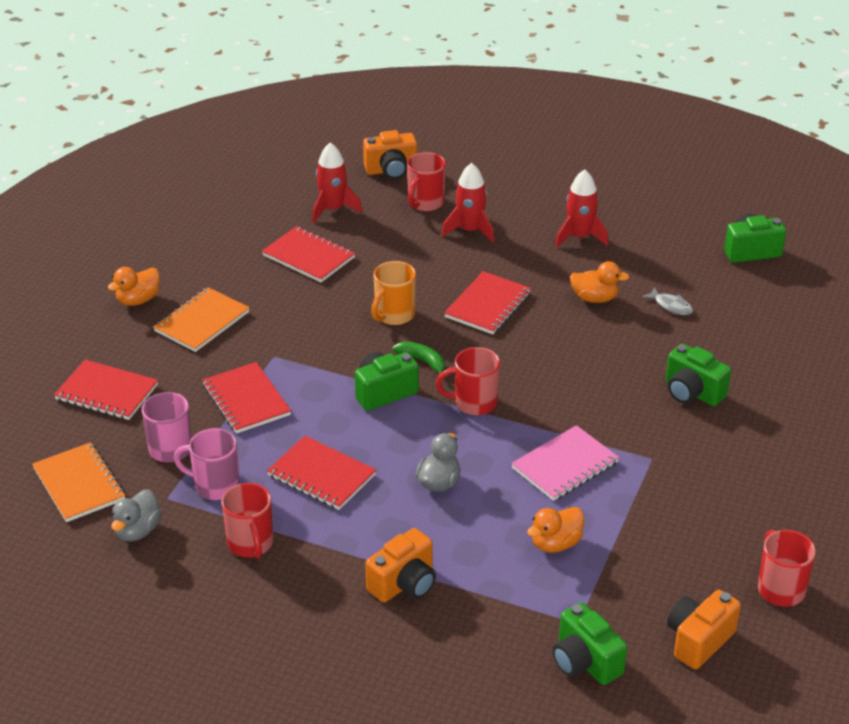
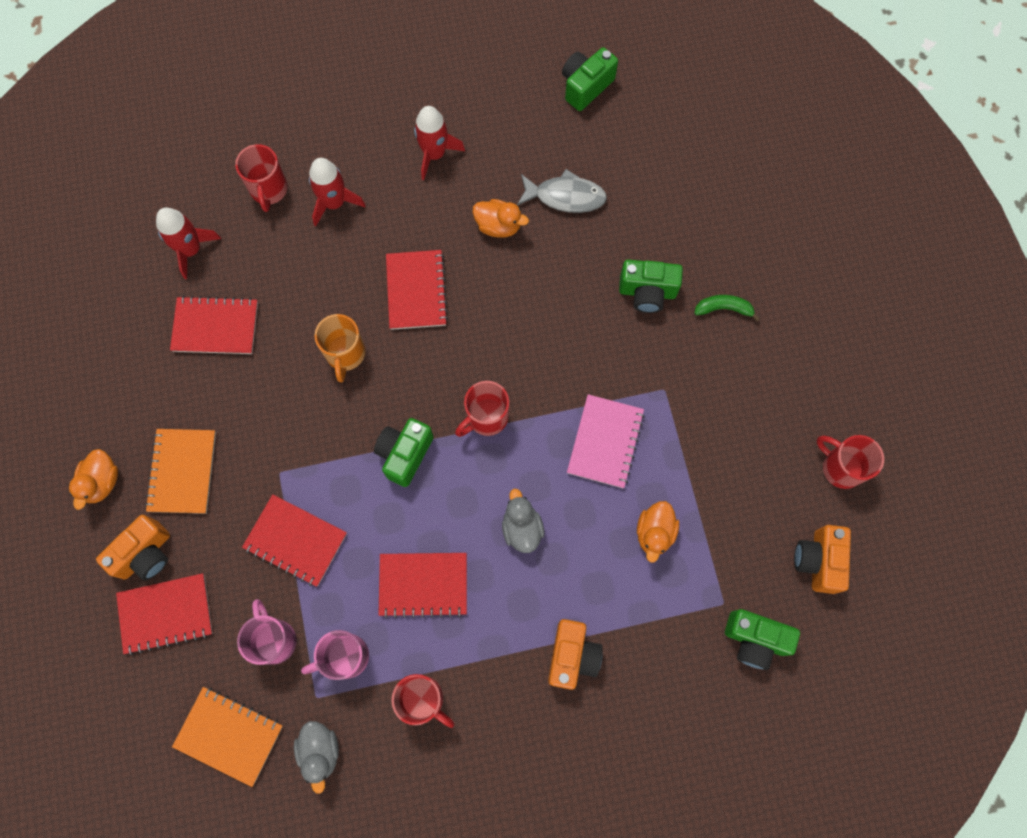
camera: 35 degrees left, 35 degrees up
orange camera [363,130,417,179] -> orange camera moved to [96,515,170,581]
green banana [392,341,445,375] -> green banana moved to [694,295,760,322]
orange duck [570,261,629,303] -> orange duck turned 45 degrees clockwise [472,199,529,237]
grey fish [642,287,693,315] -> grey fish [517,169,607,213], size x1.69

